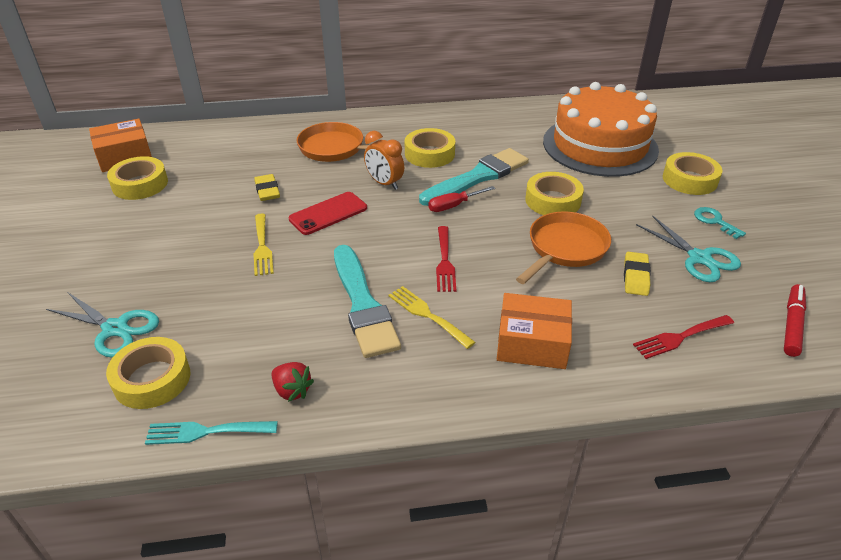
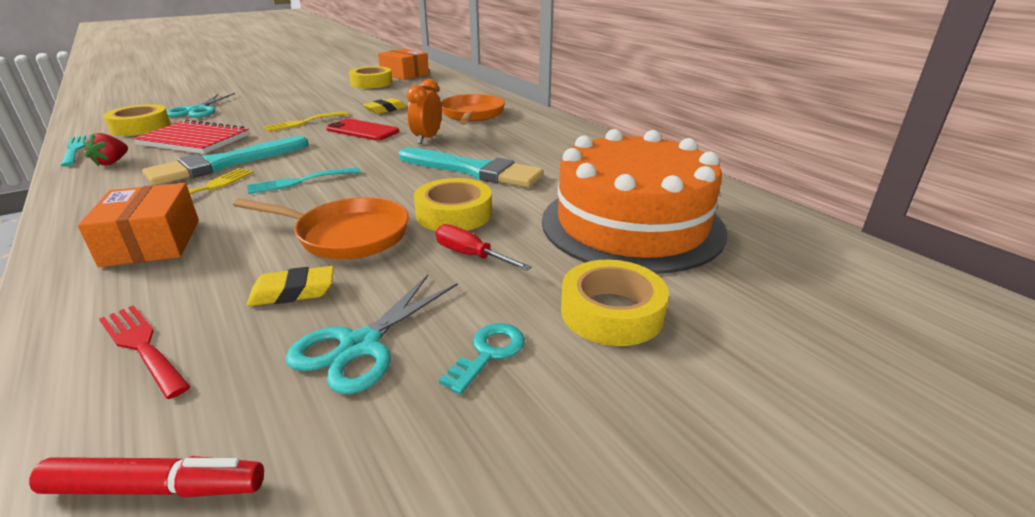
camera: 65 degrees right, 10 degrees down
yellow tape [405,128,455,168] -> none
red screwdriver [428,186,495,212] -> red screwdriver moved to [436,224,532,271]
red fork [436,226,456,292] -> turquoise fork [247,167,361,194]
none -> red notebook [133,119,249,154]

